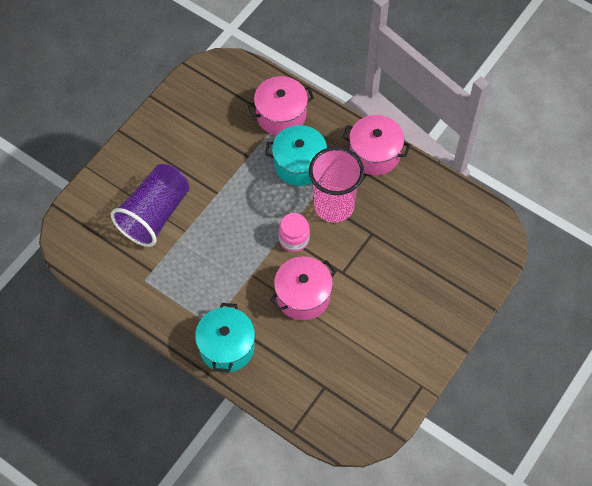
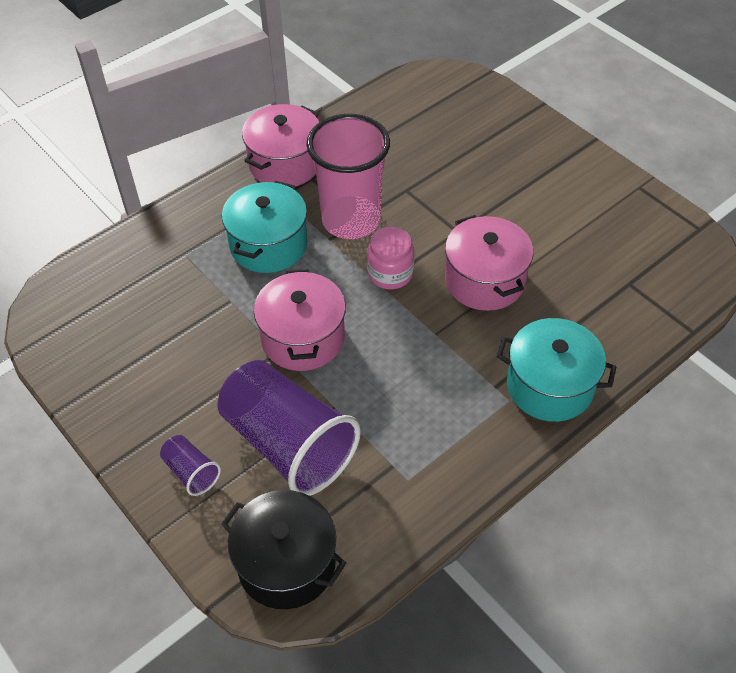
camera: 75 degrees left, 10 degrees down
pink pot [248,76,314,135] -> pink pot moved to [254,269,346,371]
none -> purple cup [160,435,221,496]
none -> black pot [221,490,346,609]

